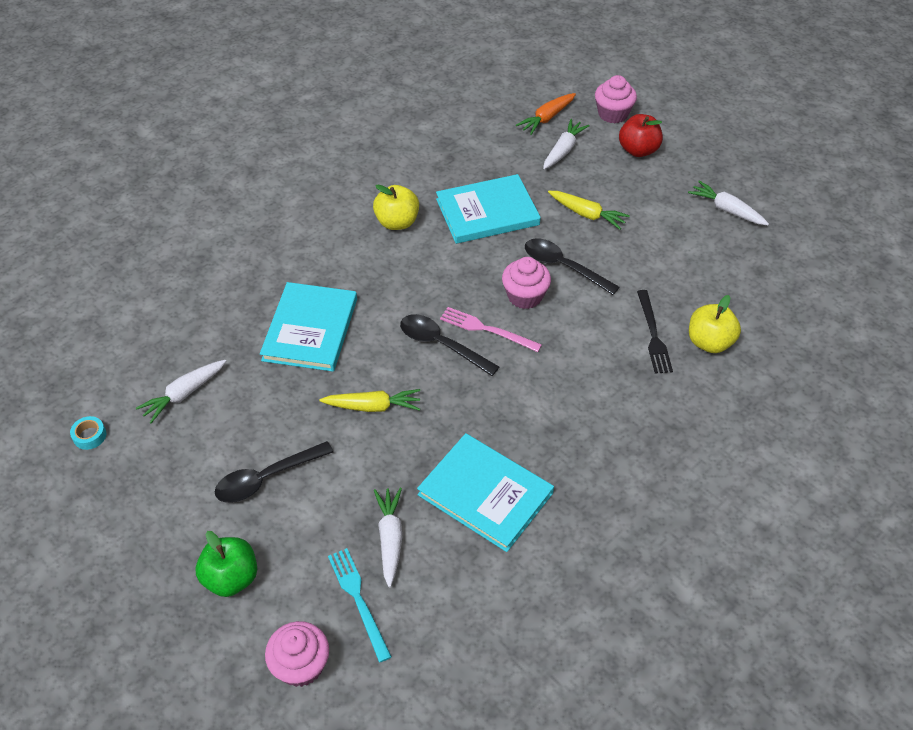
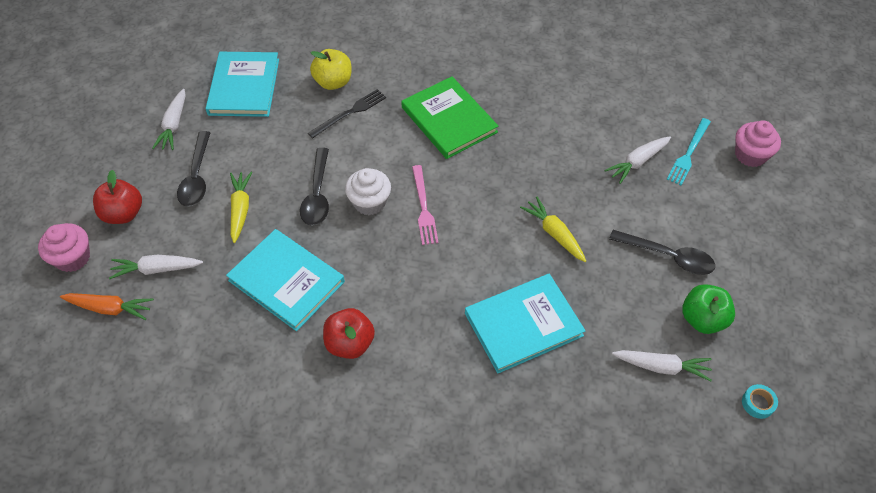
camera: 125 degrees left, 5 degrees up
green apple [196,531,257,597] -> green apple moved to [682,284,735,334]
yellow apple [373,184,419,230] -> red apple [323,308,375,359]
black spoon [400,314,499,376] -> black spoon moved to [177,131,211,207]
turquoise book [417,433,554,552] -> turquoise book moved to [205,52,279,117]
pink cupcake [502,257,551,309] -> white cupcake [345,168,391,215]
none -> green book [401,76,499,159]

